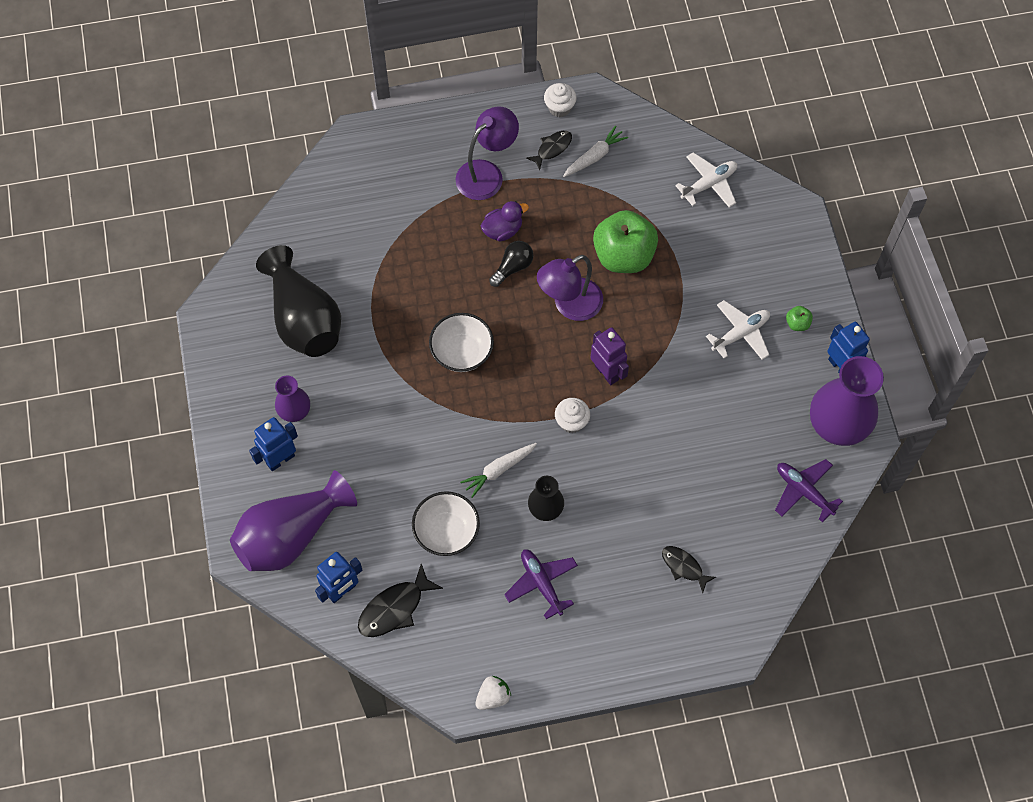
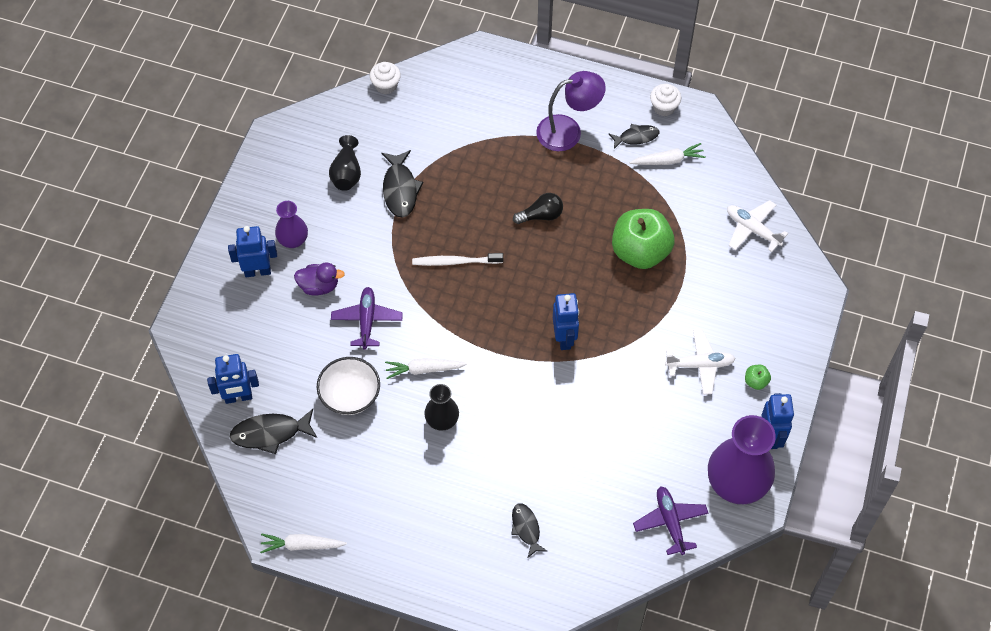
camera: 30 degrees right, 5 degrees down
purple vase [230,470,357,571] -> none
black vase [256,245,341,357] -> black vase [329,135,361,191], size x0.53
white bowl [429,313,494,372] -> white toothbrush [412,253,503,266]
white strawberry [475,676,511,710] -> white carrot [260,534,347,553]
purple duck [481,201,529,241] -> purple duck moved to [294,262,345,296]
purple plane [504,549,578,619] -> purple plane moved to [331,287,403,350]
purple lamp [537,255,603,321] -> none
white cupcake [555,398,590,433] -> white cupcake moved to [370,62,401,94]
purple robot [591,327,629,385] -> blue robot [553,293,579,350]
white plane [675,152,737,208] -> white plane turned 135 degrees counterclockwise [727,200,788,252]
none -> black fish [381,150,423,218]

